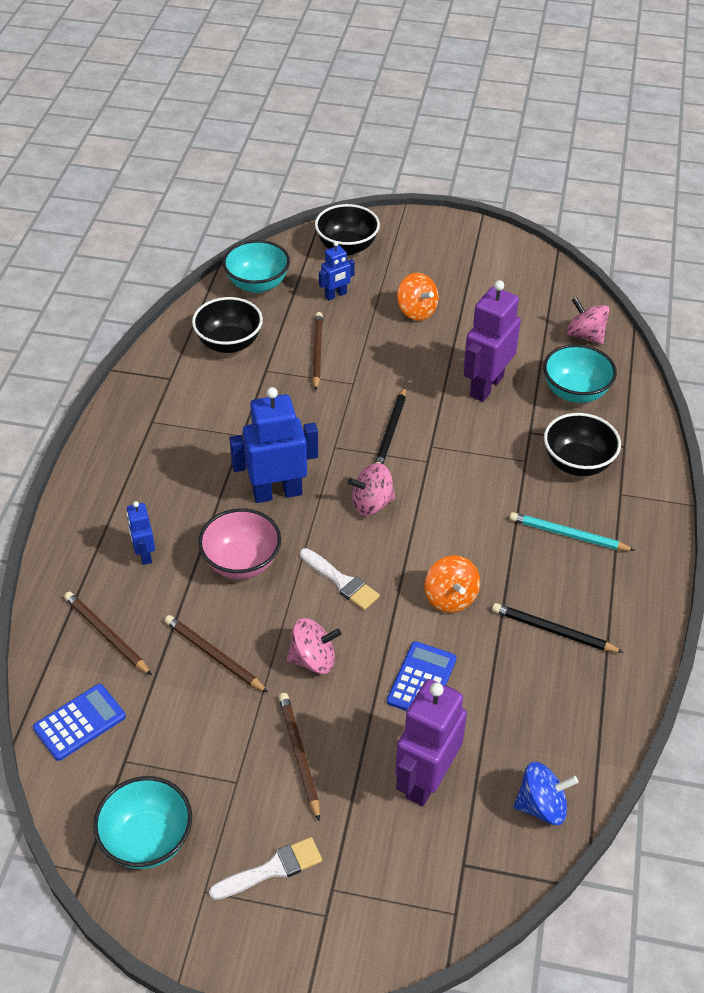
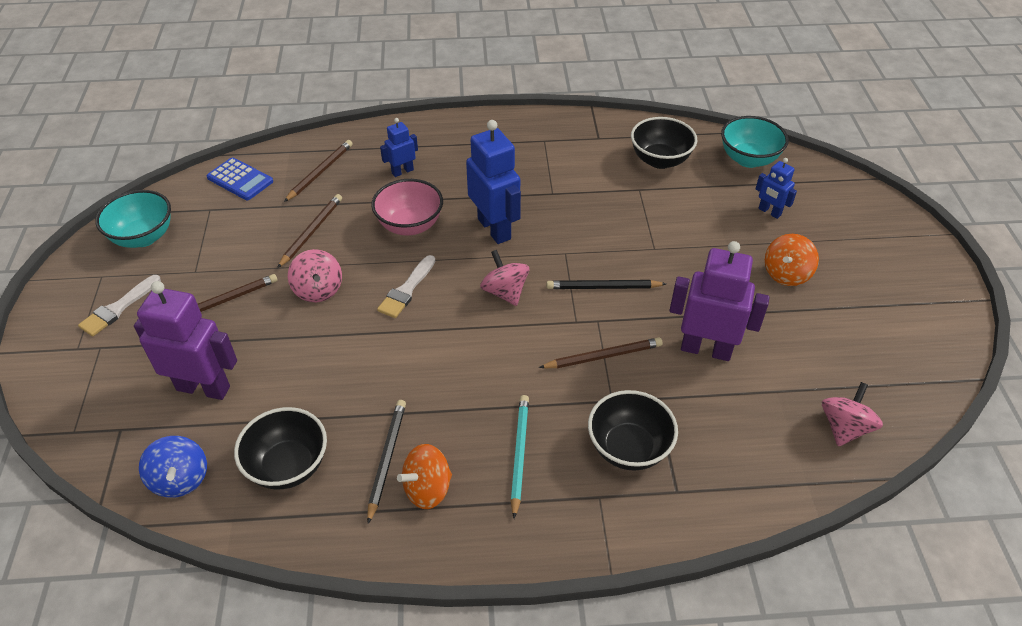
camera: 75 degrees right, 0 degrees up
white brush [209,837,322,900] -> white brush turned 75 degrees clockwise [78,275,161,337]
brown pencil [312,312,323,391] -> brown pencil moved to [539,338,662,368]
black bowl [315,204,380,255] -> black bowl moved to [234,407,327,489]
blue calculator [387,641,457,711] -> none
orange spinning top [424,555,480,613] -> orange spinning top moved to [397,444,452,509]
turquoise bowl [543,344,617,403] -> none

